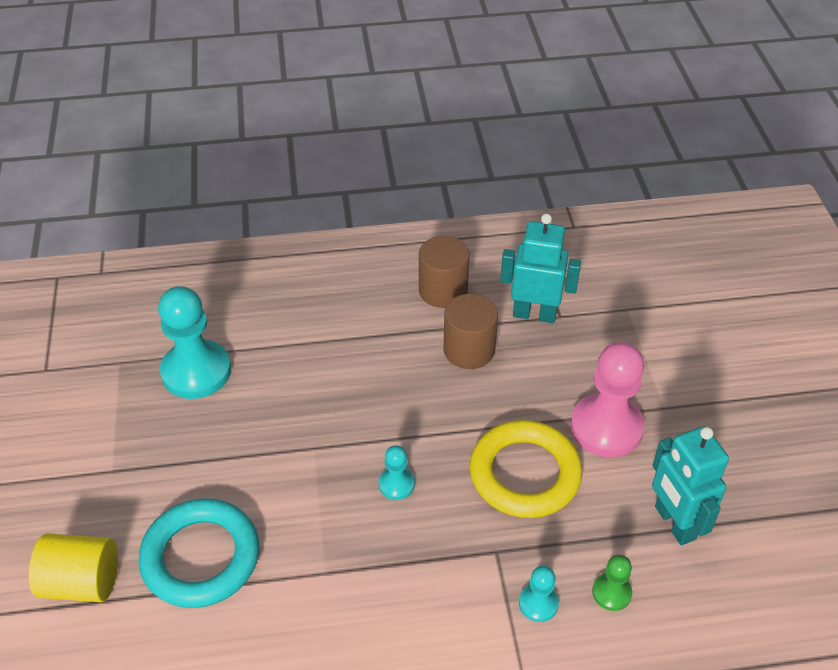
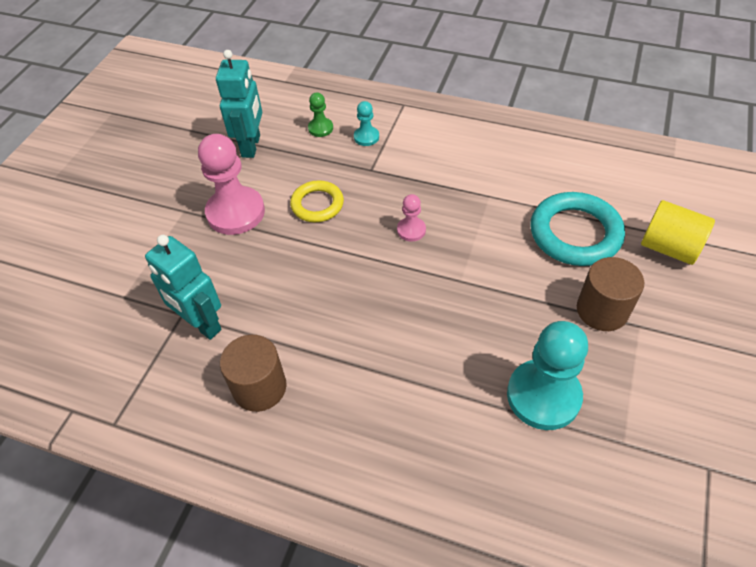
camera: 150 degrees left, 5 degrees up
turquoise pawn [379,445,415,500] -> pink pawn [397,194,426,242]
brown cylinder [443,294,498,369] -> brown cylinder moved to [577,257,644,331]
yellow ring [470,420,582,518] -> yellow ring [290,180,344,222], size x0.62

